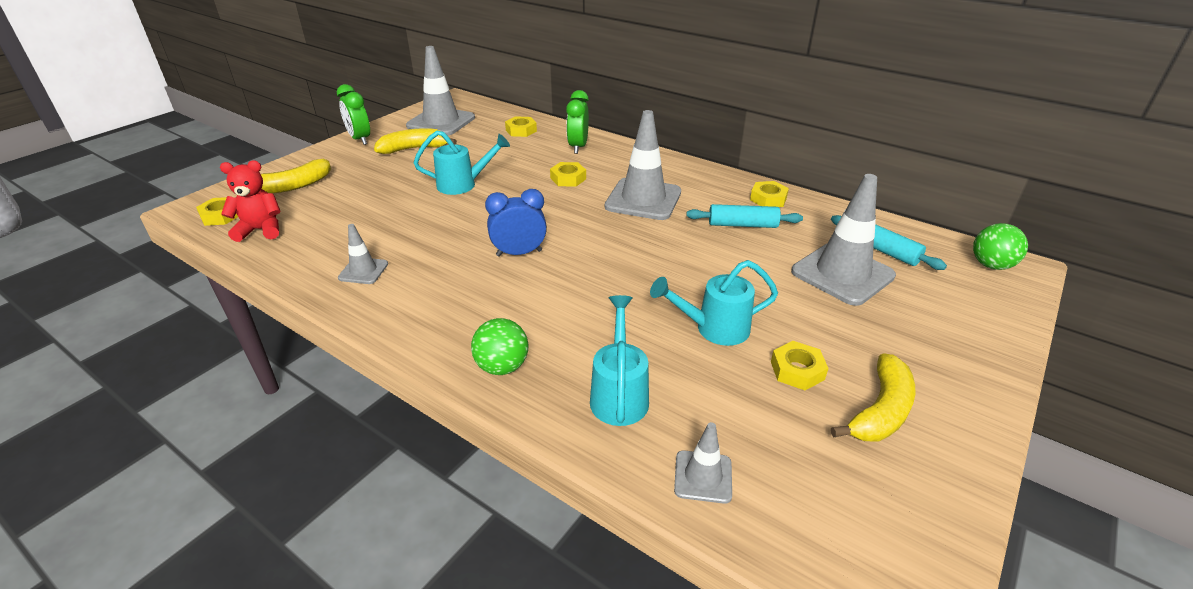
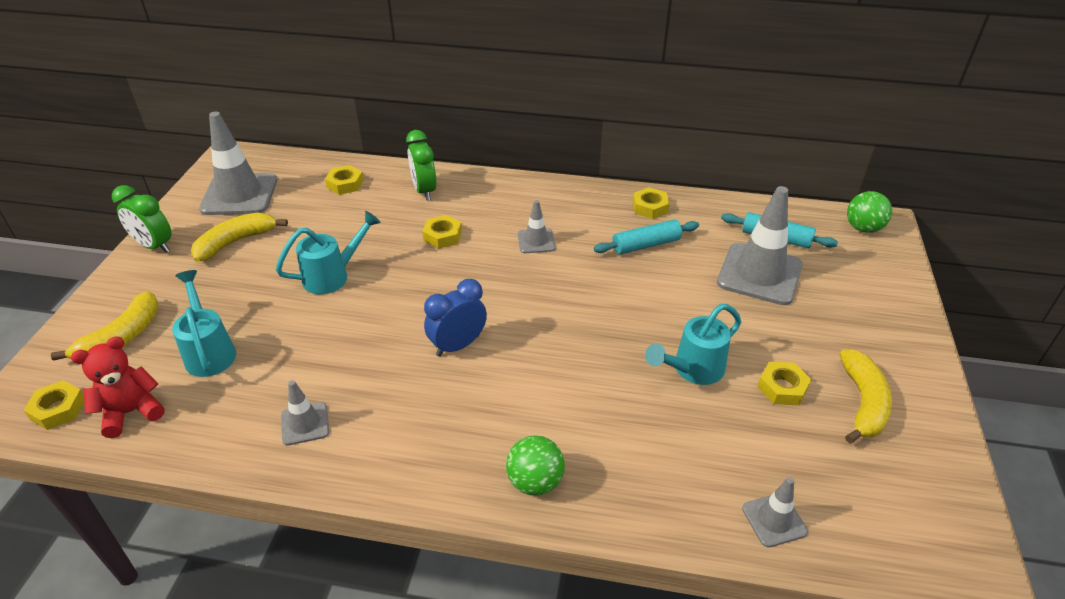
camera: 25 degrees left, 5 degrees up
turquoise watering can [590,295,649,426] -> turquoise watering can moved to [172,270,236,377]
grey traffic cone [605,110,681,220] -> grey traffic cone [518,200,556,253], size x0.50

